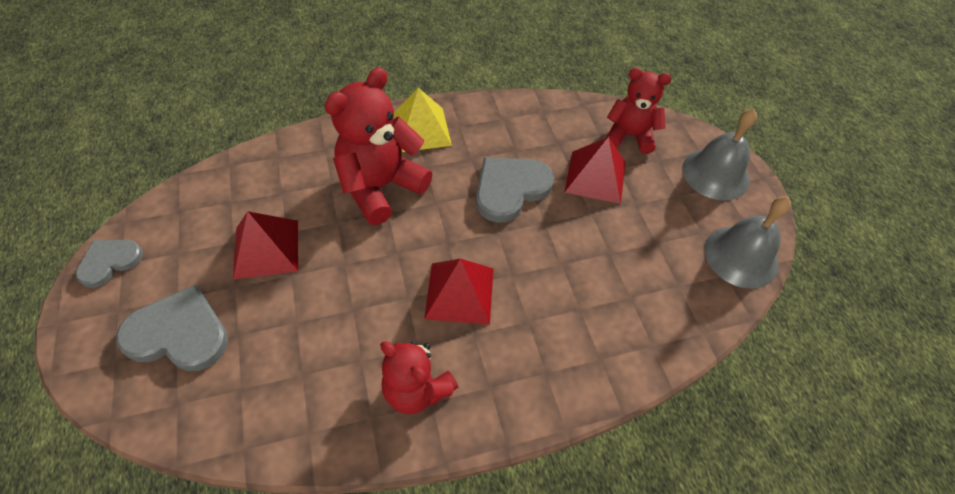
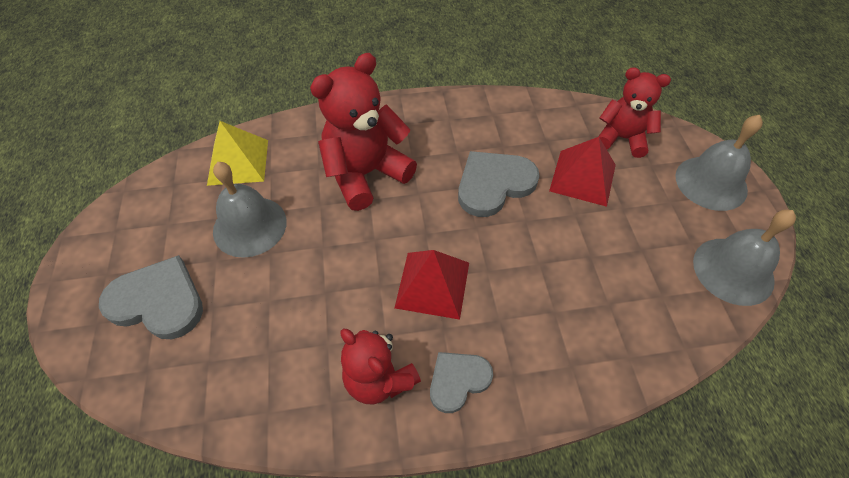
camera: 10 degrees right, 0 degrees up
grey heart [75,240,143,288] -> grey heart moved to [430,352,493,413]
red pyramid [233,211,298,280] -> grey bell [213,162,287,258]
yellow pyramid [393,88,452,152] -> yellow pyramid moved to [207,121,268,186]

